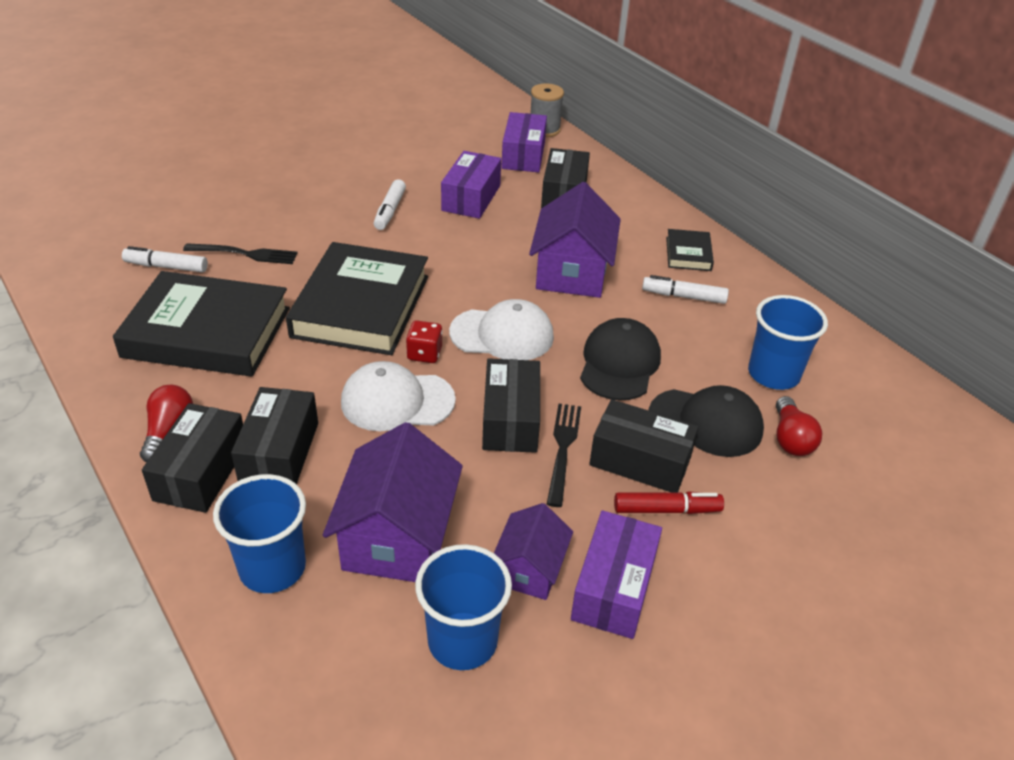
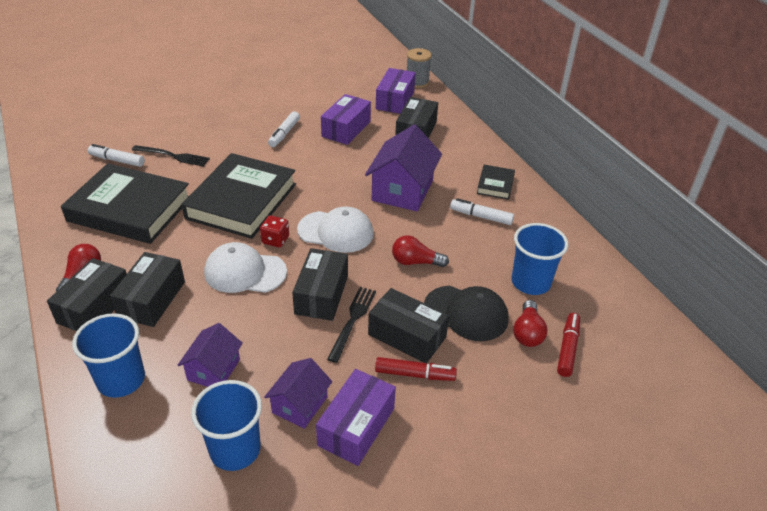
camera: 10 degrees right, 0 degrees up
purple house [323,422,463,582] -> purple house [177,323,243,387], size x0.58
black cap [580,318,661,400] -> red light bulb [392,235,449,267]
none -> red marker [557,313,580,377]

